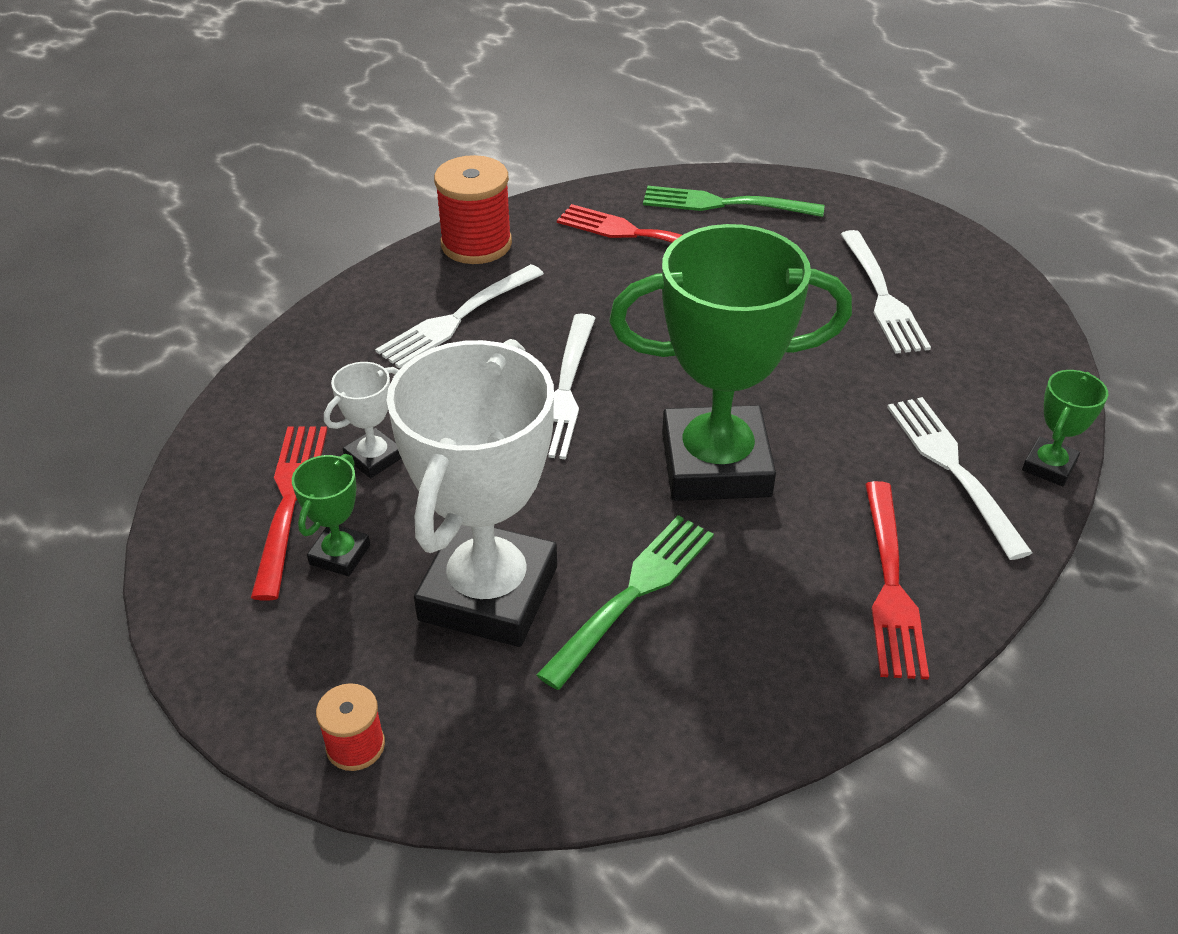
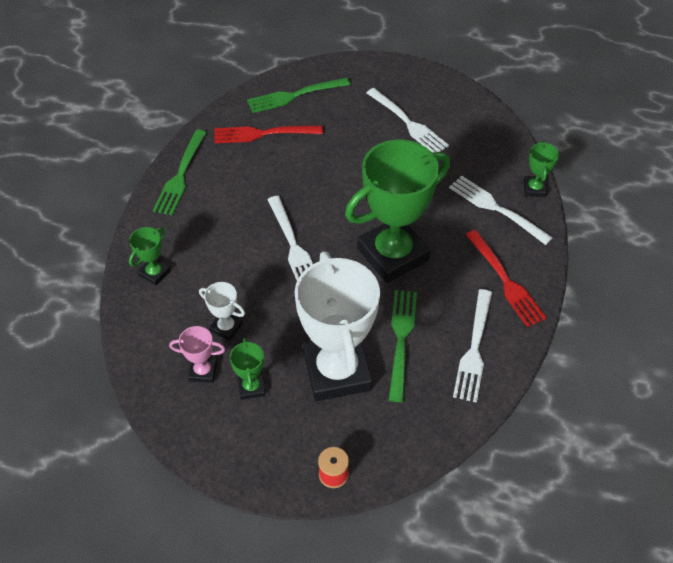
camera: 30 degrees left, 10 degrees up
red fork [251,426,327,601] -> pink trophy [169,326,225,383]
white trophy [324,362,402,478] -> white trophy turned 75 degrees counterclockwise [199,282,245,341]
white fork [375,264,544,368] -> white fork moved to [453,289,492,403]
red spool [434,155,512,264] -> green fork [153,130,207,215]
none -> green trophy [129,227,171,286]

